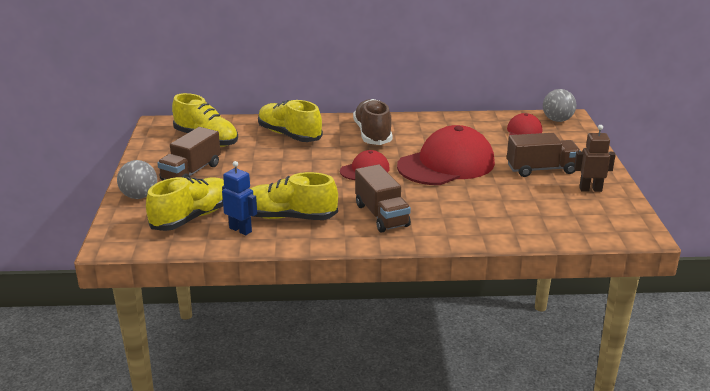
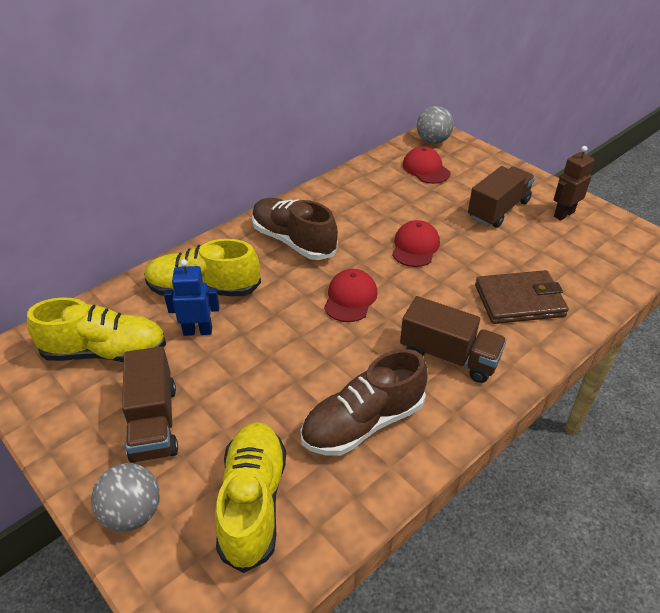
camera: 40 degrees left, 15 degrees up
blue robot [222,161,257,235] -> blue robot moved to [164,259,220,336]
yellow shoe [249,172,338,220] -> brown shoe [300,349,428,456]
red cap [397,125,495,185] -> red cap [392,220,440,267], size x0.50
none -> brown wallet [475,270,569,324]

